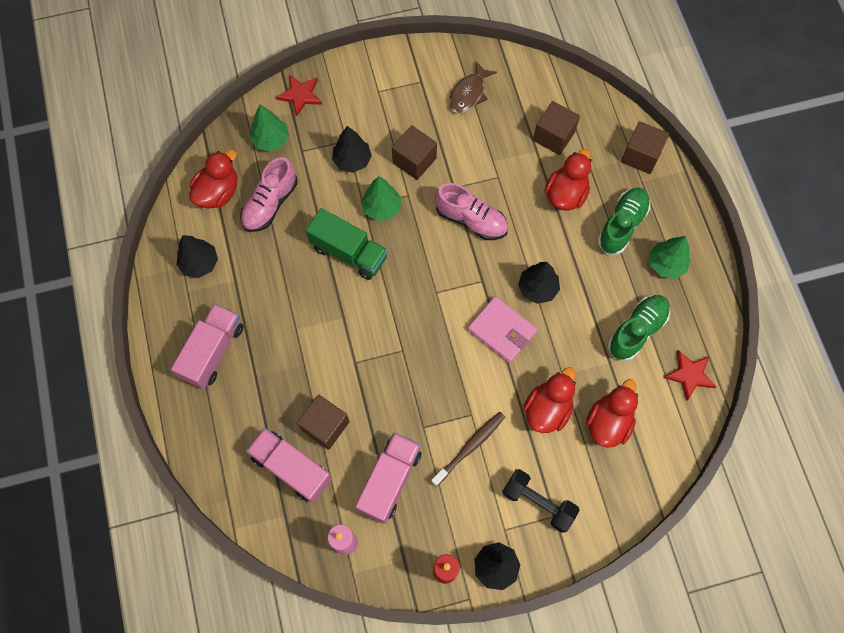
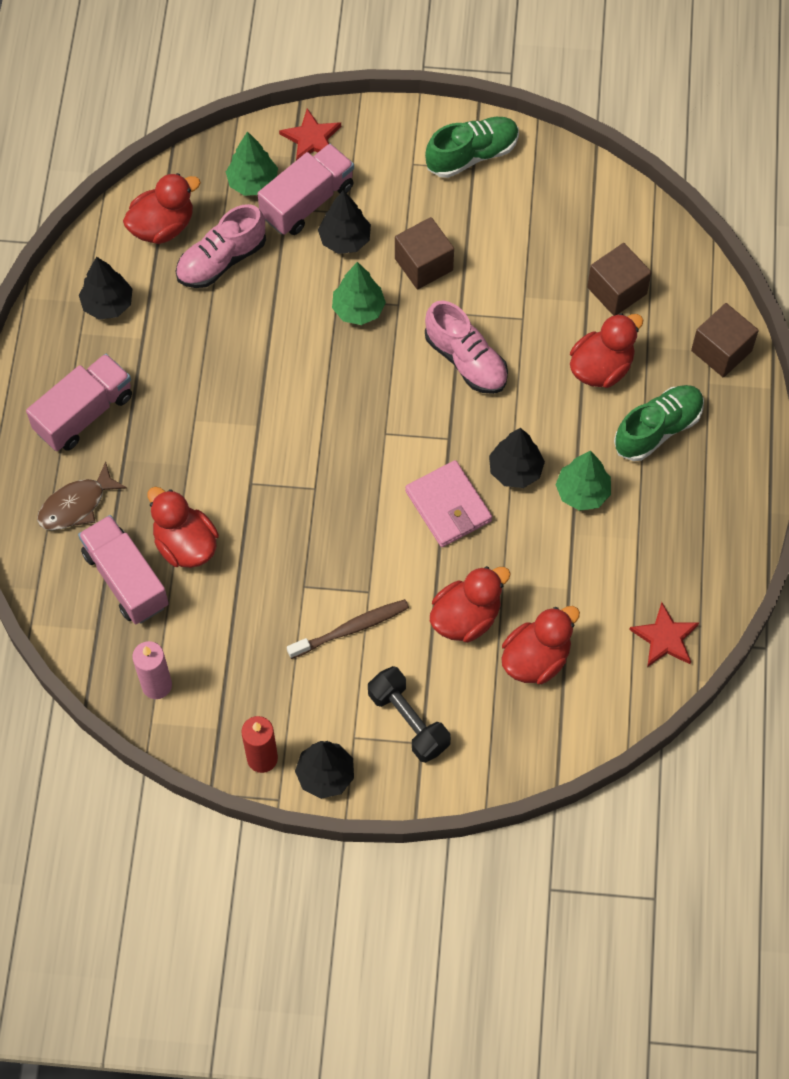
camera: 20 degrees right, 5 degrees down
brown cube [297,394,350,450] -> red duck [148,487,219,568]
green truck [306,208,388,280] -> none
pink truck [355,432,422,524] -> pink truck moved to [258,144,354,235]
brown fish [449,60,497,113] -> brown fish moved to [37,461,127,530]
green shoe [608,295,670,361] -> green shoe moved to [425,117,519,178]
green tree [650,236,691,279] -> green tree moved to [555,451,611,511]

